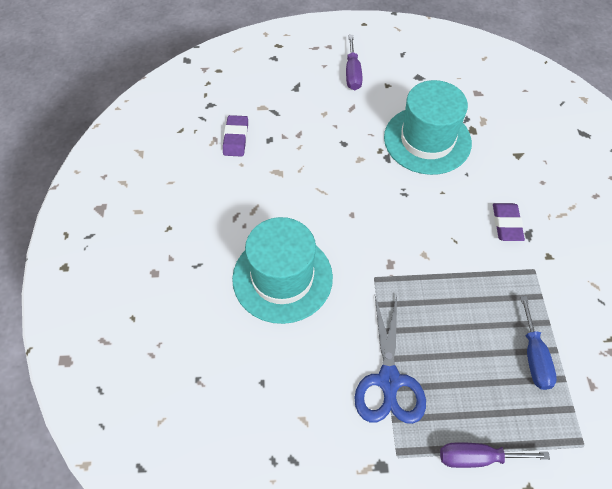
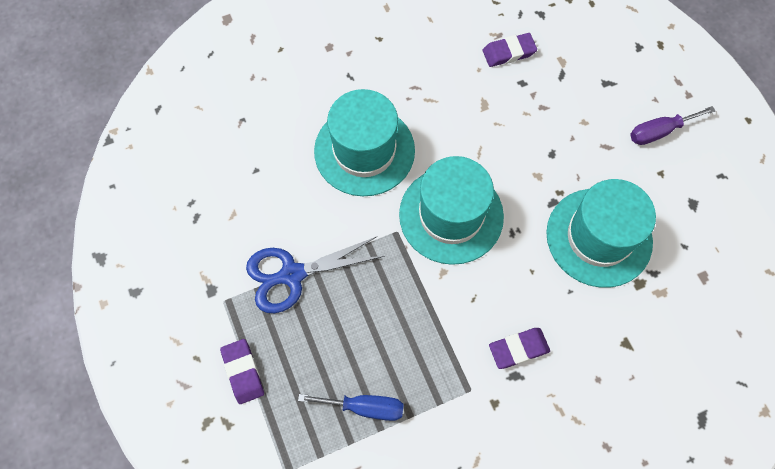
camera: 70 degrees right, 10 degrees up
purple screwdriver [440,442,550,468] -> purple eraser [220,339,264,404]
blue screwdriver [520,296,557,390] -> blue screwdriver turned 150 degrees counterclockwise [298,394,404,421]
none -> turquoise hat [399,156,504,265]

